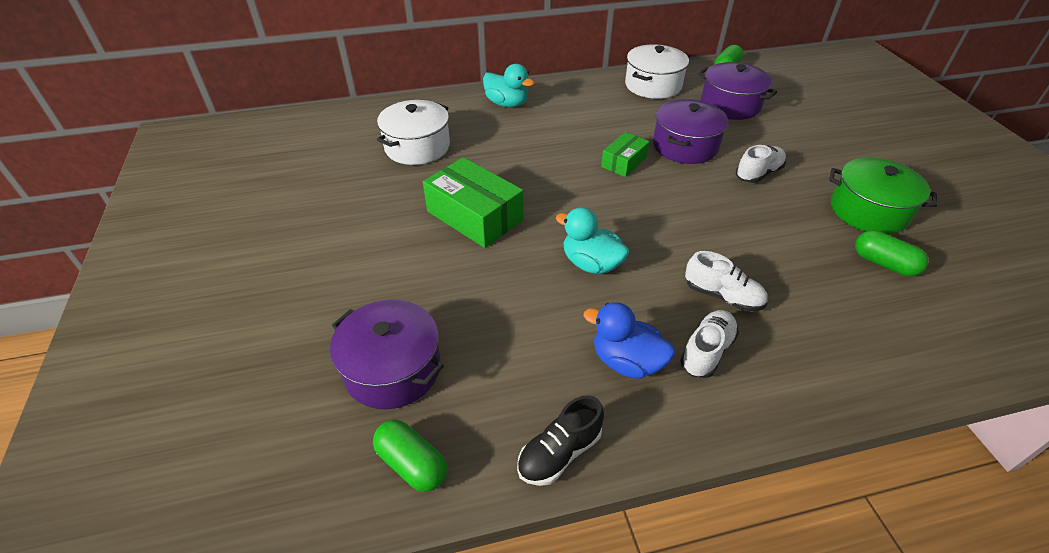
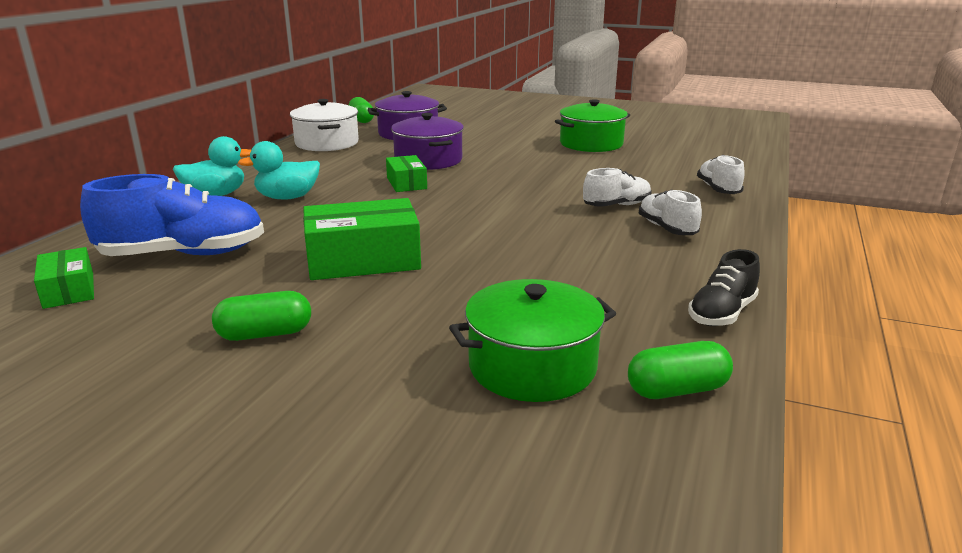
camera: 55 degrees left, 20 degrees down
purple pot [330,300,444,409] -> green pot [449,279,616,402]
white pot [377,100,450,165] -> blue shoe [80,174,264,256]
black shoe [517,395,604,486] -> black shoe turned 45 degrees clockwise [688,249,760,326]
turquoise duck [556,207,629,274] -> turquoise duck moved to [238,141,320,199]
blue duck [583,302,675,379] -> none
white shoe [736,145,786,183] -> white shoe moved to [697,155,745,194]
green capsule [855,230,928,276] -> green capsule moved to [212,291,311,341]
none -> green box [34,247,94,309]

